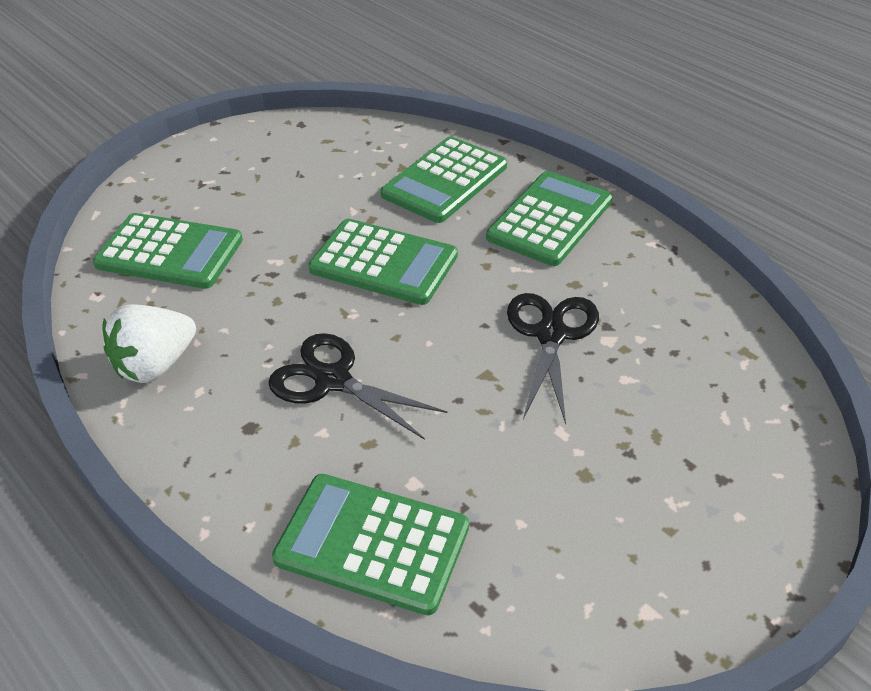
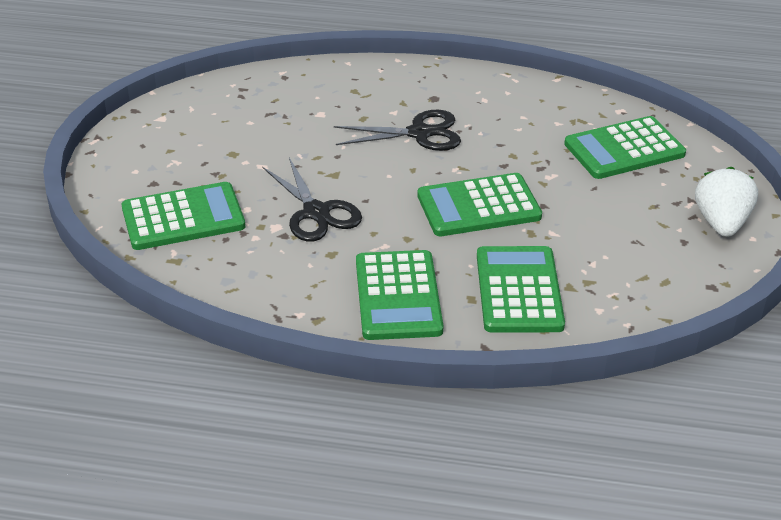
camera: 140 degrees right, 5 degrees down
white strawberry [103,304,196,383] -> white strawberry moved to [695,167,758,237]
green calculator [272,474,469,615] -> green calculator moved to [122,182,245,250]

